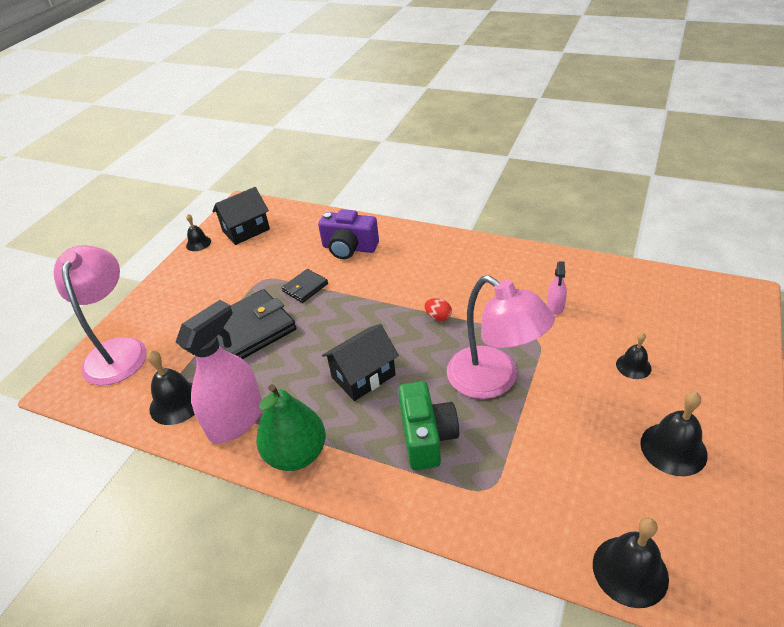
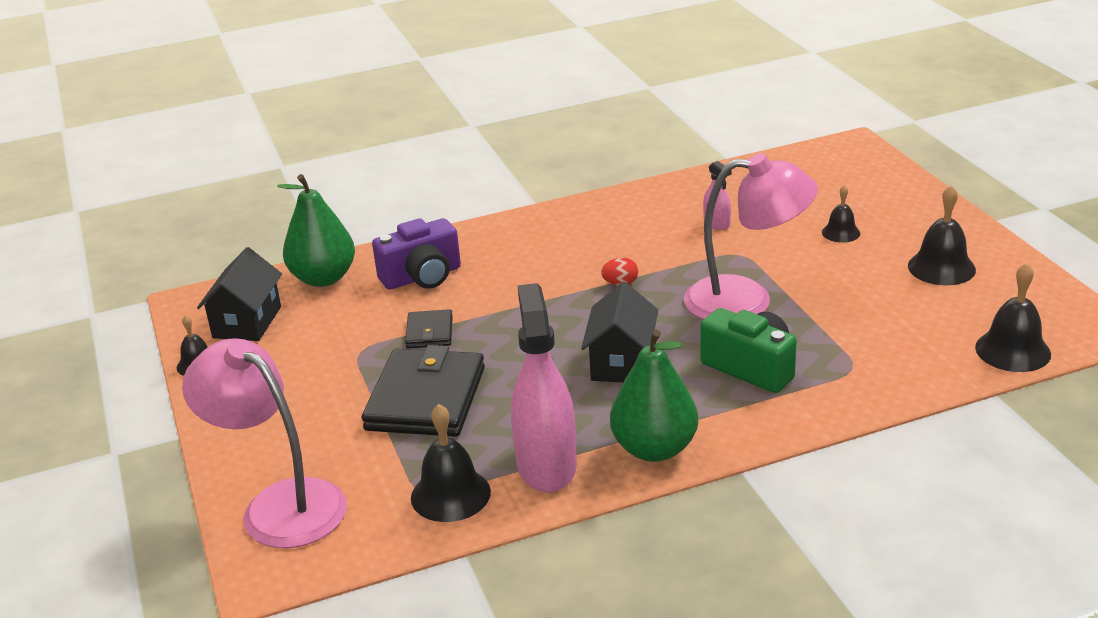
camera: 45 degrees left, 10 degrees down
none -> green pear [277,174,355,287]

